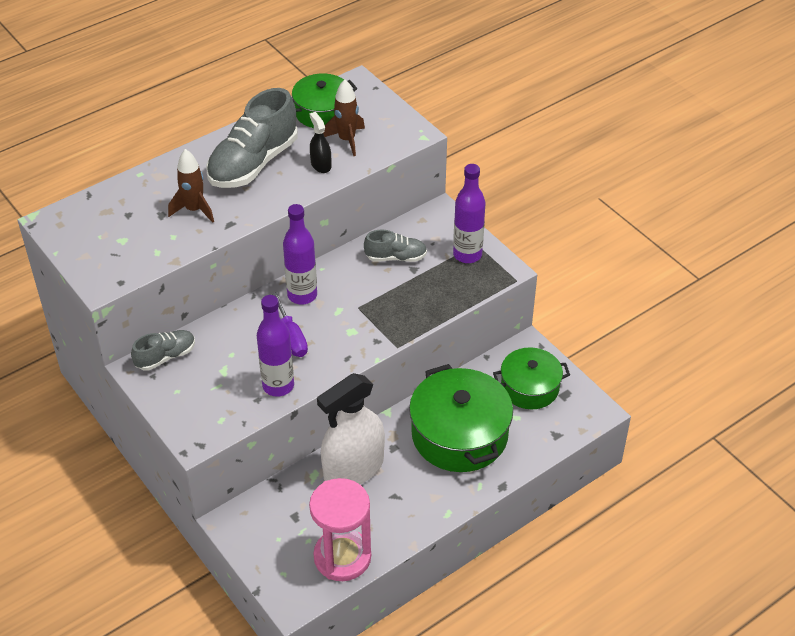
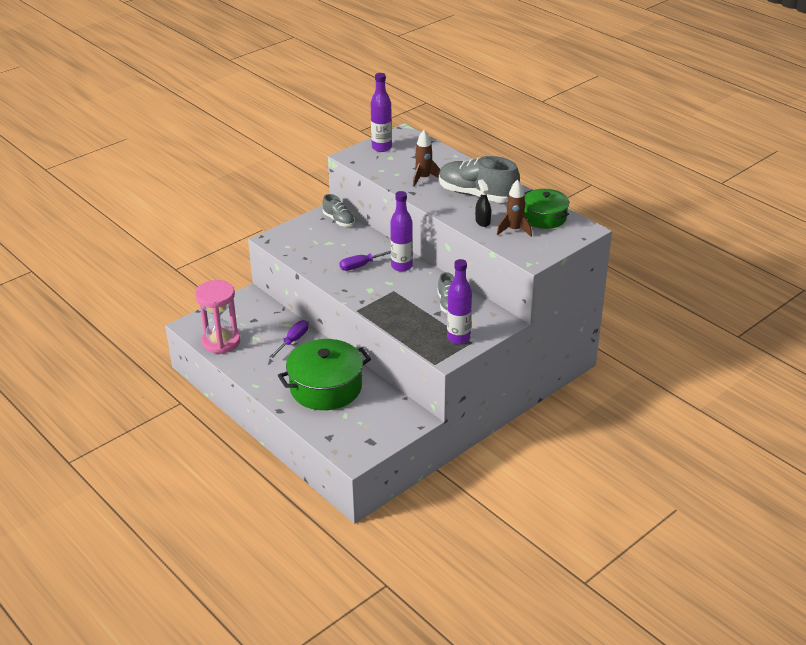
camera: 85 degrees right, 10 degrees down
purple bottle [257,295,294,397] -> purple bottle moved to [371,73,392,152]
black spray bottle [310,112,331,173] -> black spray bottle turned 75 degrees counterclockwise [475,179,491,227]
white spray bottle [317,373,385,484] -> purple screwdriver [269,320,308,358]
green pot [493,347,570,409] -> none

